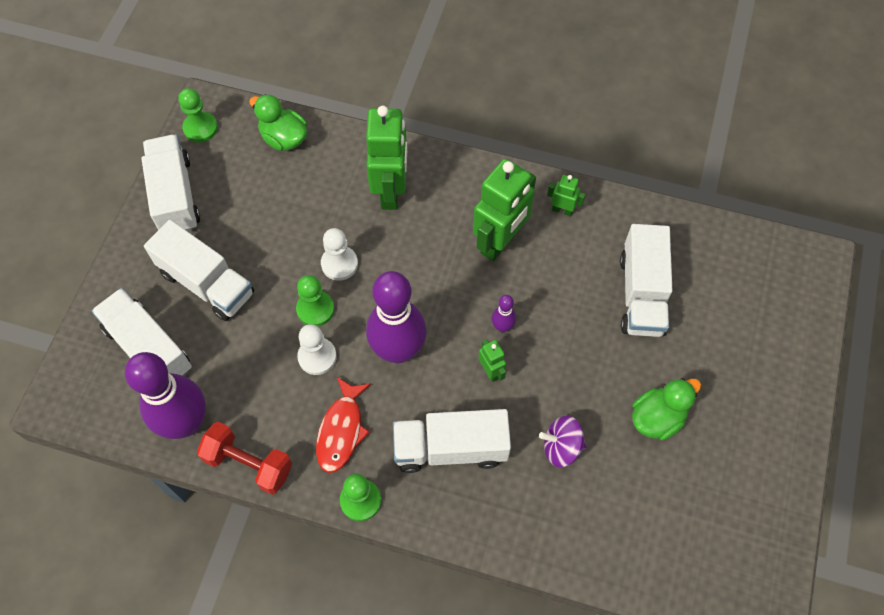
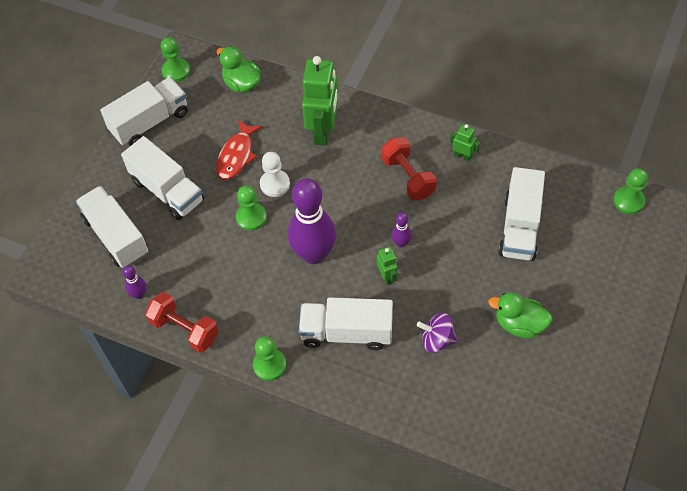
camera: 10 degrees right, 5 degrees down
purple bowling pin [125,352,206,439] -> purple bowling pin [123,265,146,299], size x0.43
white truck [141,134,200,232] -> white truck turned 60 degrees clockwise [100,77,188,146]
white pawn [297,324,337,375] -> none
red fish [316,377,371,473] -> red fish moved to [216,120,262,180]
green robot [473,159,536,261] -> red dumbbell [381,137,437,200]
green duck [632,378,701,440] -> green duck turned 135 degrees counterclockwise [488,292,552,339]
none -> green pawn [613,168,648,214]

